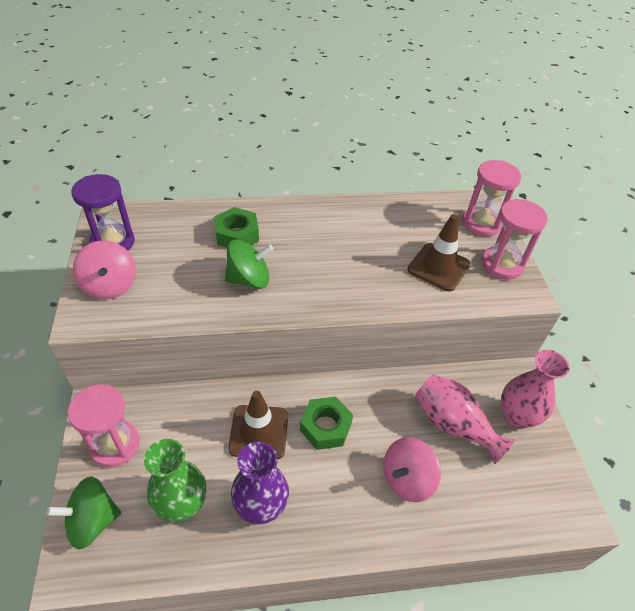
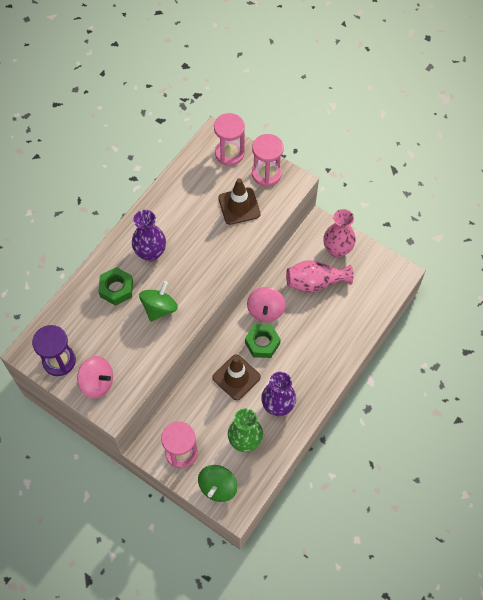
camera: 45 degrees left, 15 degrees up
pink spinning top [383,437,441,502] -> pink spinning top moved to [247,287,285,322]
none -> purple vase [132,210,166,262]

